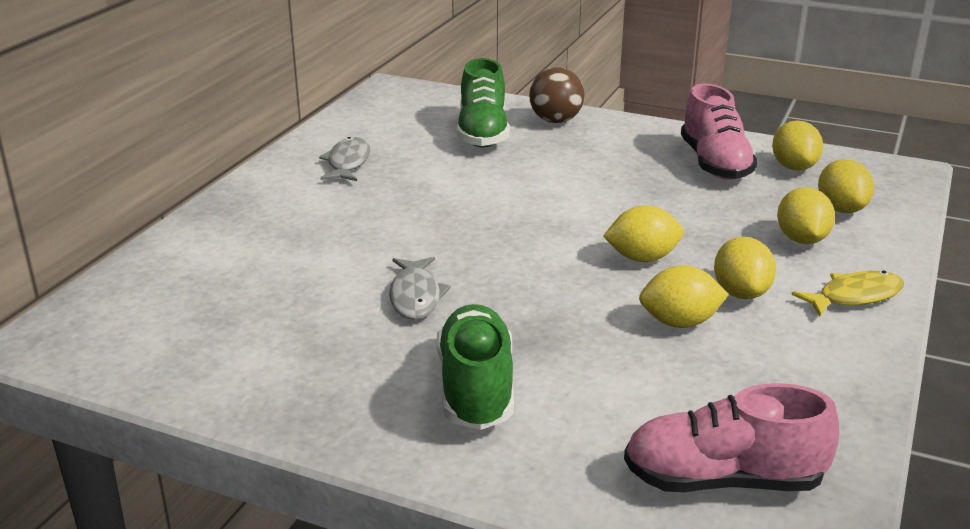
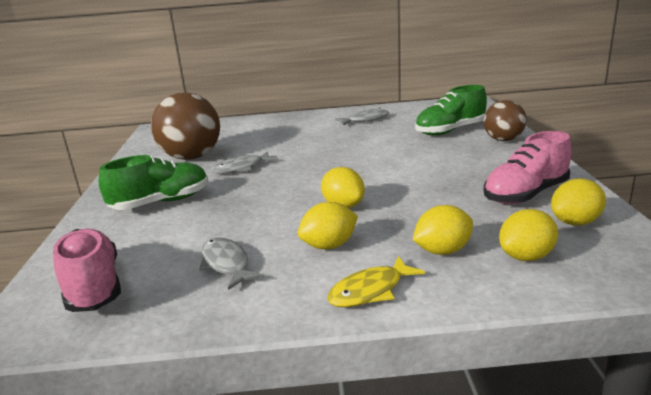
camera: 65 degrees right, 5 degrees down
yellow lemon [639,265,729,328] -> none
yellow fish [791,271,904,316] -> yellow fish turned 105 degrees clockwise [327,256,425,307]
none -> brown ball [151,92,220,160]
none -> grey fish [199,238,264,290]

